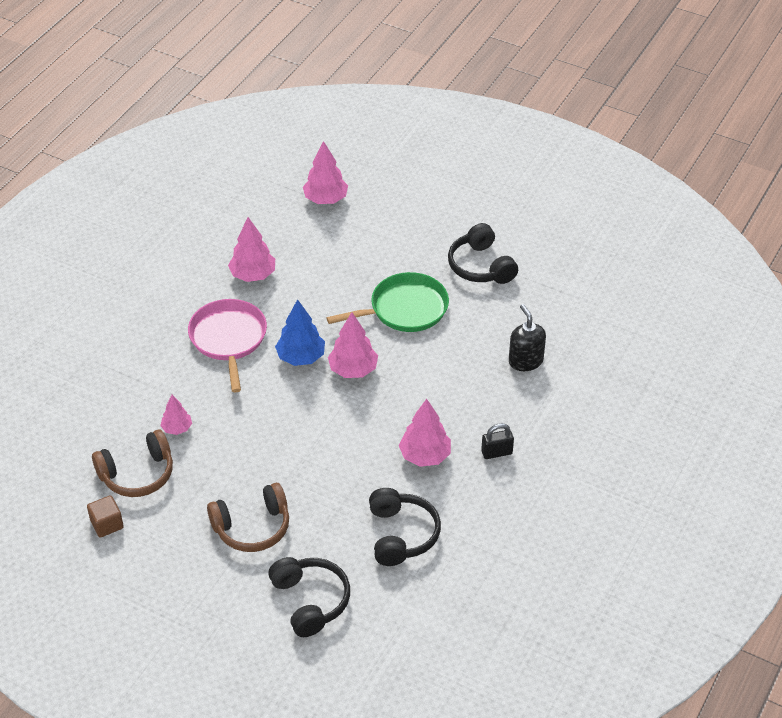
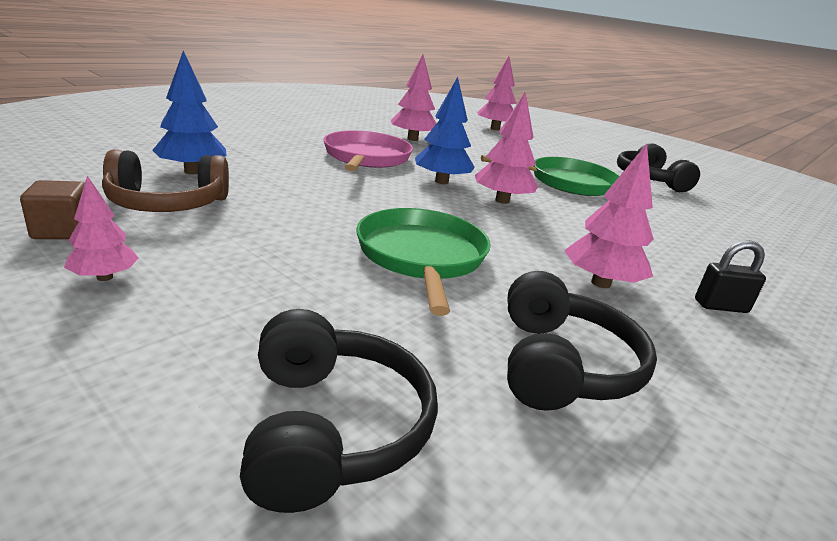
camera: 10 degrees right, 20 degrees down
pink tree [160,395,192,435] -> pink tree moved to [64,175,139,281]
brown headphones [207,483,289,552] -> none
black soap dispenser [509,304,546,371] -> none
none -> blue tree [152,50,227,174]
none -> green pan [356,208,491,316]

